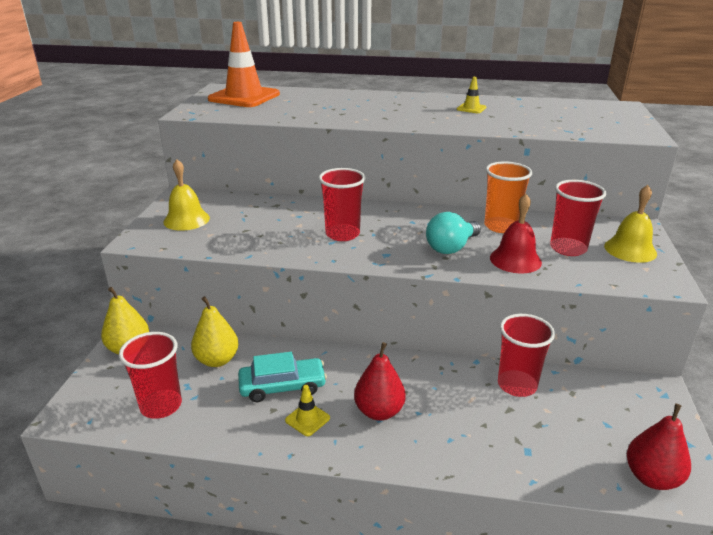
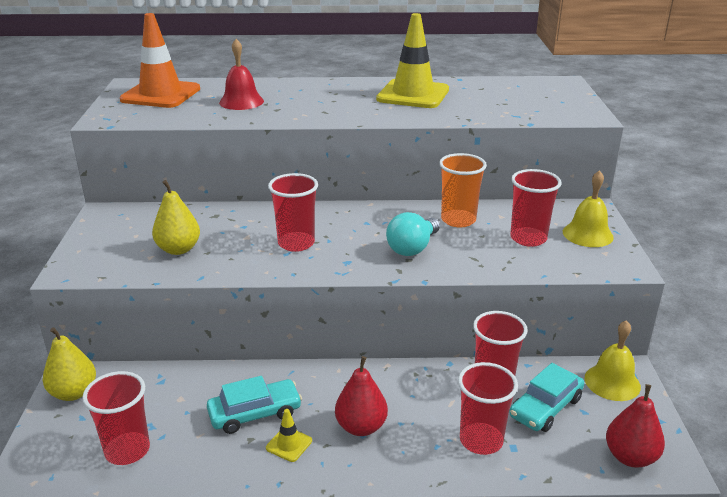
camera: 10 degrees left, 0 degrees up
yellow bell [163,159,210,231] -> yellow bell moved to [585,320,641,401]
yellow pear [191,296,239,367] -> yellow pear moved to [152,180,200,255]
yellow traffic cone [457,77,486,113] -> yellow traffic cone [376,13,449,108], size x2.39
red bell [490,194,542,273] -> red bell moved to [219,39,264,110]
none -> red cup [458,362,518,455]
none -> turquoise car [509,363,584,432]

